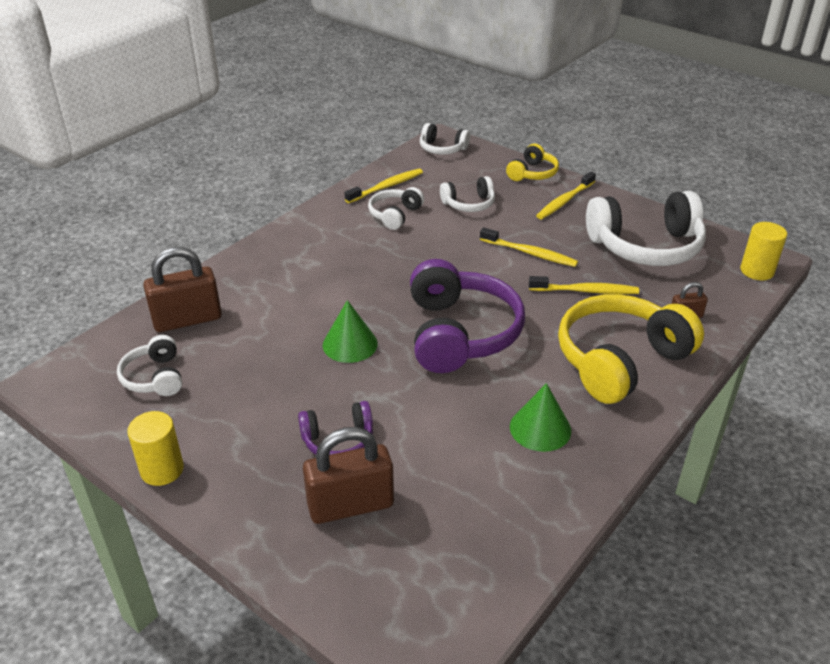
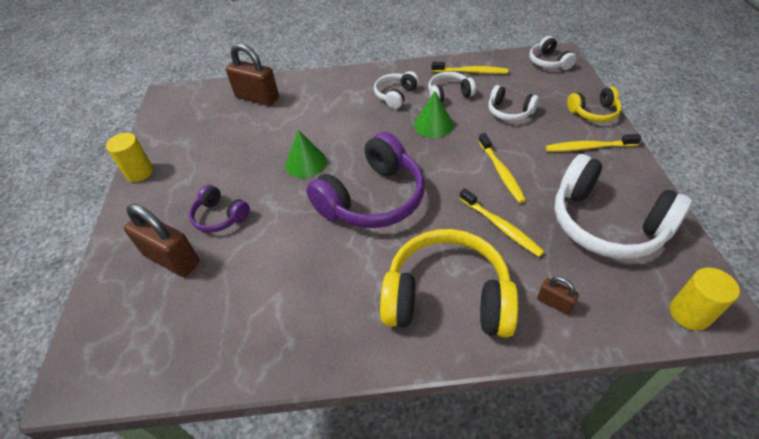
camera: 50 degrees right, 10 degrees up
white headphones [117,335,182,396] -> white headphones moved to [374,71,419,109]
green cone [510,383,571,452] -> green cone moved to [414,91,454,138]

